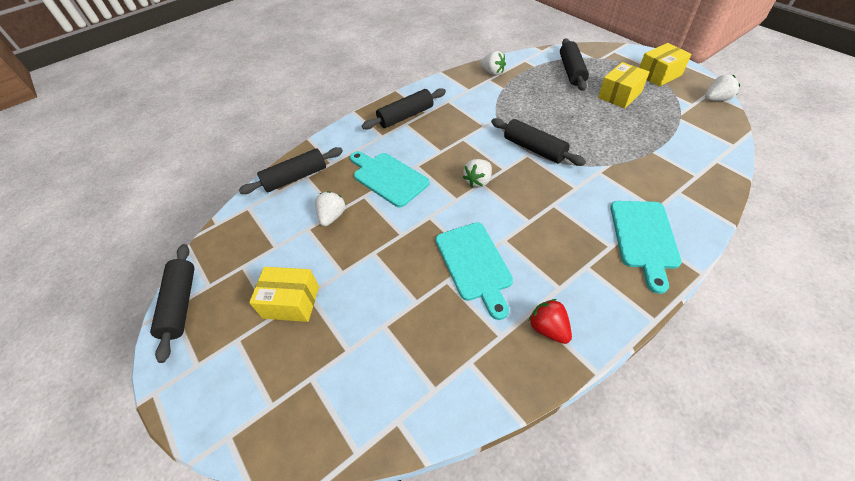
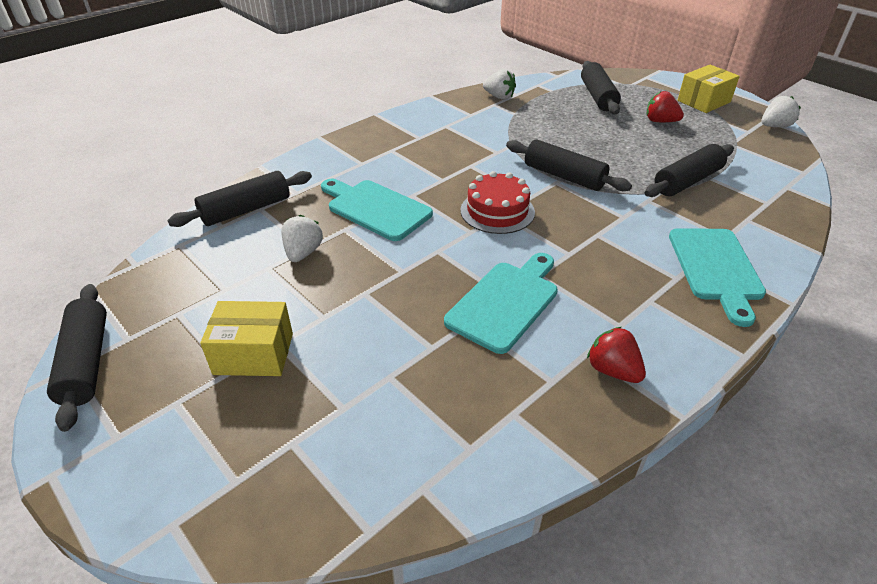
camera: 10 degrees left, 10 degrees down
black rolling pin [362,88,446,129] -> black rolling pin moved to [645,144,734,197]
turquoise cutting board [436,222,513,320] -> turquoise cutting board turned 120 degrees counterclockwise [444,253,558,354]
white strawberry [463,159,492,188] -> red cake [460,171,535,234]
yellow box [598,62,649,109] -> red strawberry [647,91,684,122]

